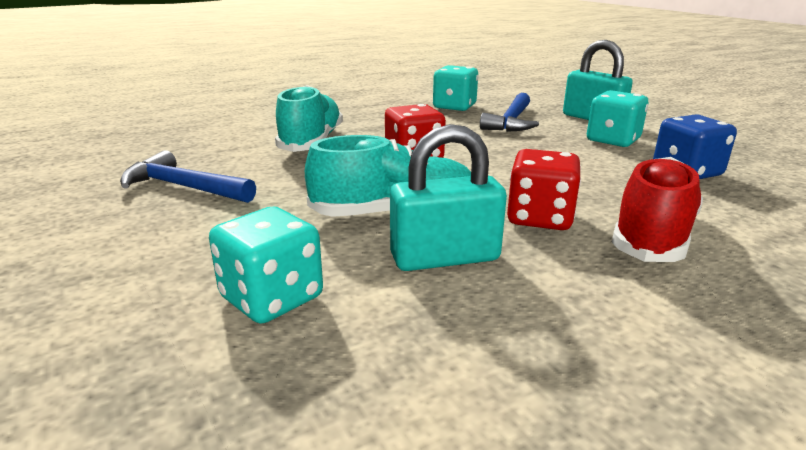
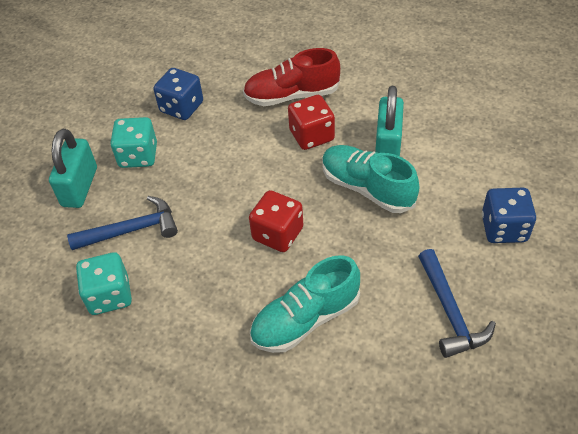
camera: 125 degrees left, 25 degrees up
turquoise dice [209,207,323,324] -> none
turquoise padlock [390,124,507,271] -> turquoise padlock turned 60 degrees clockwise [375,86,404,156]
none -> blue dice [482,188,536,243]

